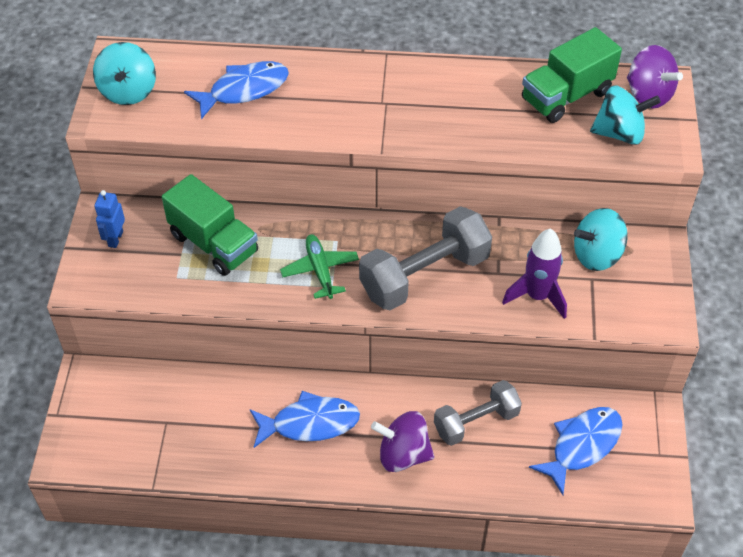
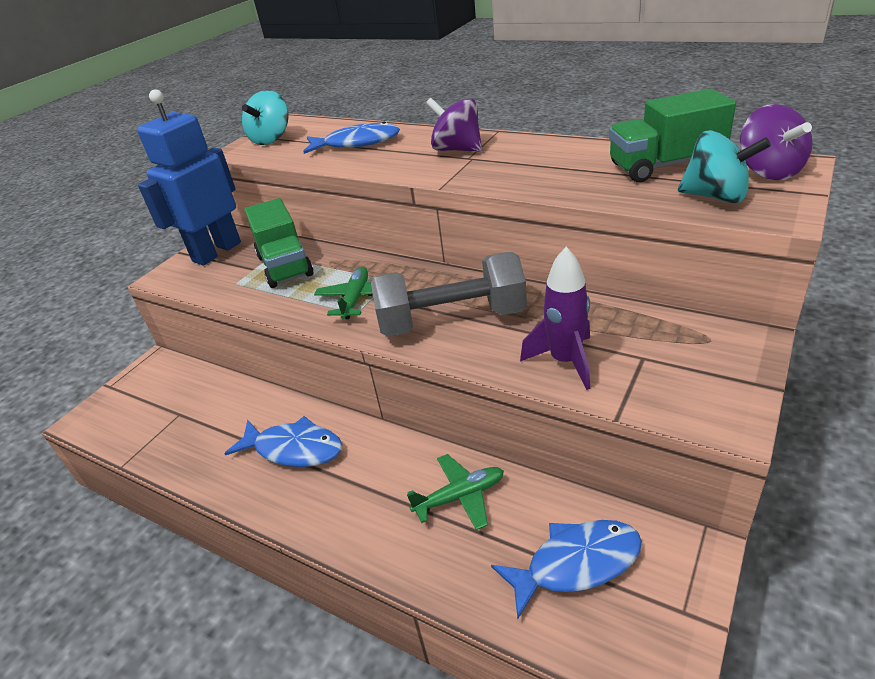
camera: 30 degrees right, 15 degrees down
blue robot [95,190,125,248] -> blue robot [137,89,241,266], size x2.43
purple spinning top [371,411,434,472] -> purple spinning top moved to [426,98,482,152]
grey dumbbell [434,380,522,446] -> green plane [407,454,504,530]
turquoise spinning top [574,208,628,271] -> none

